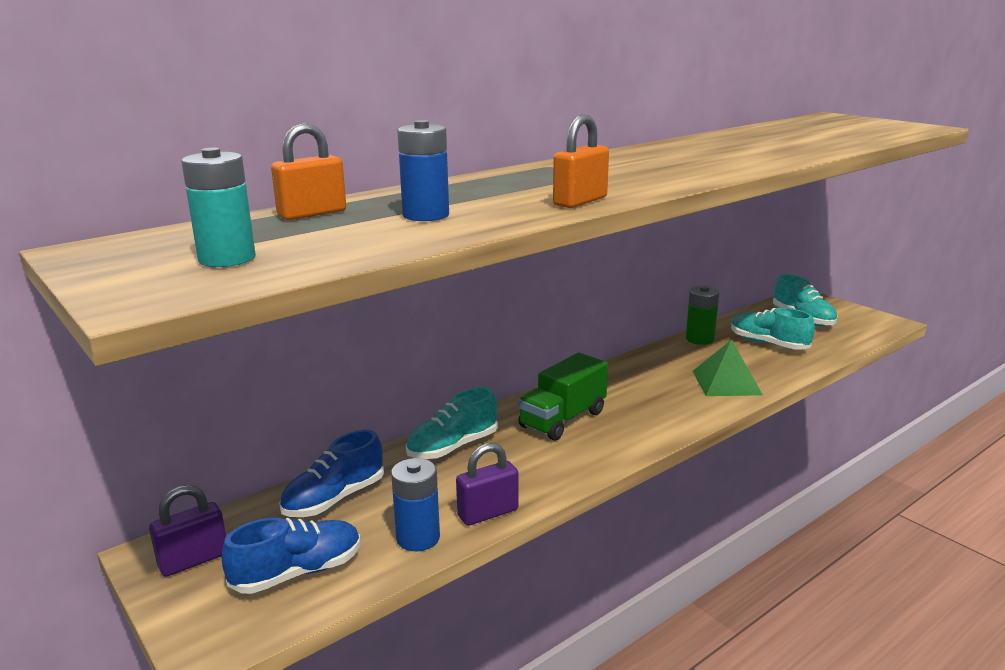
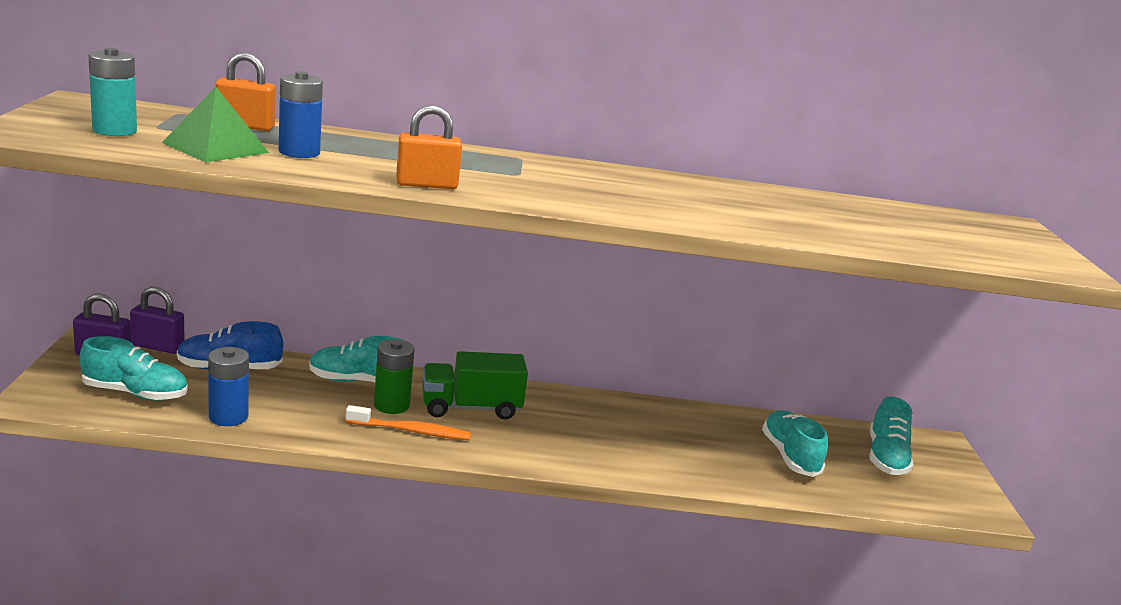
camera: 35 degrees right, 0 degrees up
blue shoe [222,518,361,594] -> turquoise shoe [80,336,188,401]
purple padlock [456,443,519,526] -> purple padlock moved to [130,287,185,354]
green battery [686,286,719,345] -> green battery moved to [374,339,414,414]
green pyramid [693,340,763,396] -> green pyramid moved to [162,87,269,162]
none -> orange toothbrush [345,405,471,440]

